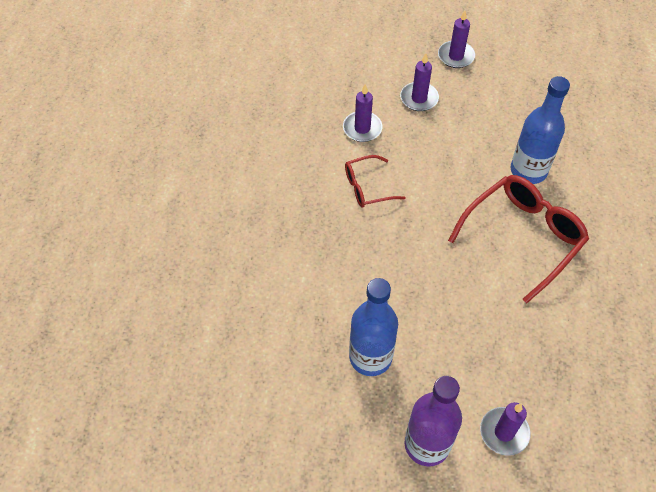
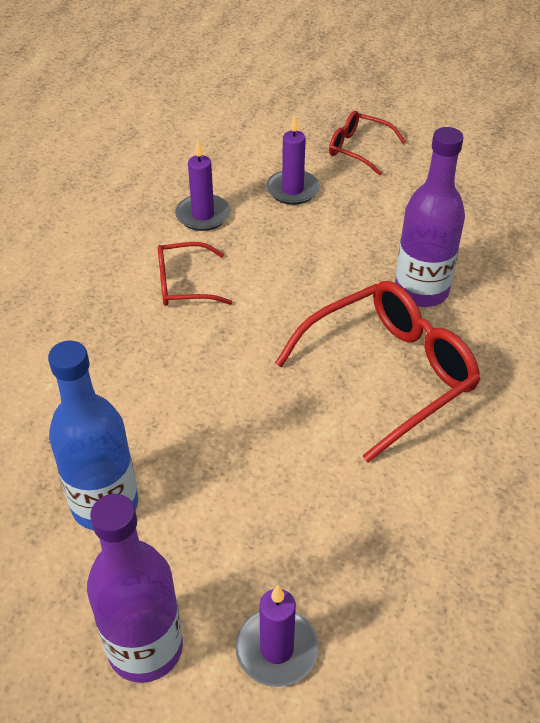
camera: 10 degrees right, 10 degrees down
purple candle [438,10,475,68] -> red glasses [329,111,406,176]
blue bottle [511,76,570,184] -> purple bottle [395,127,465,307]

